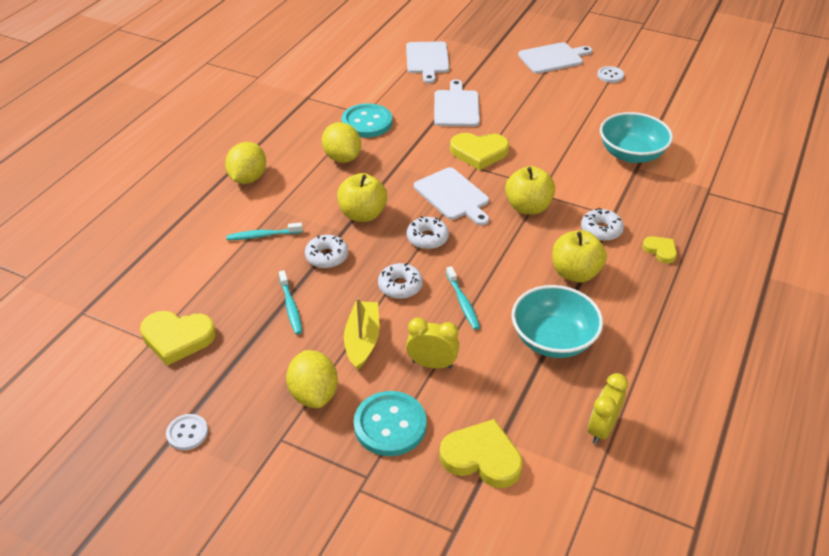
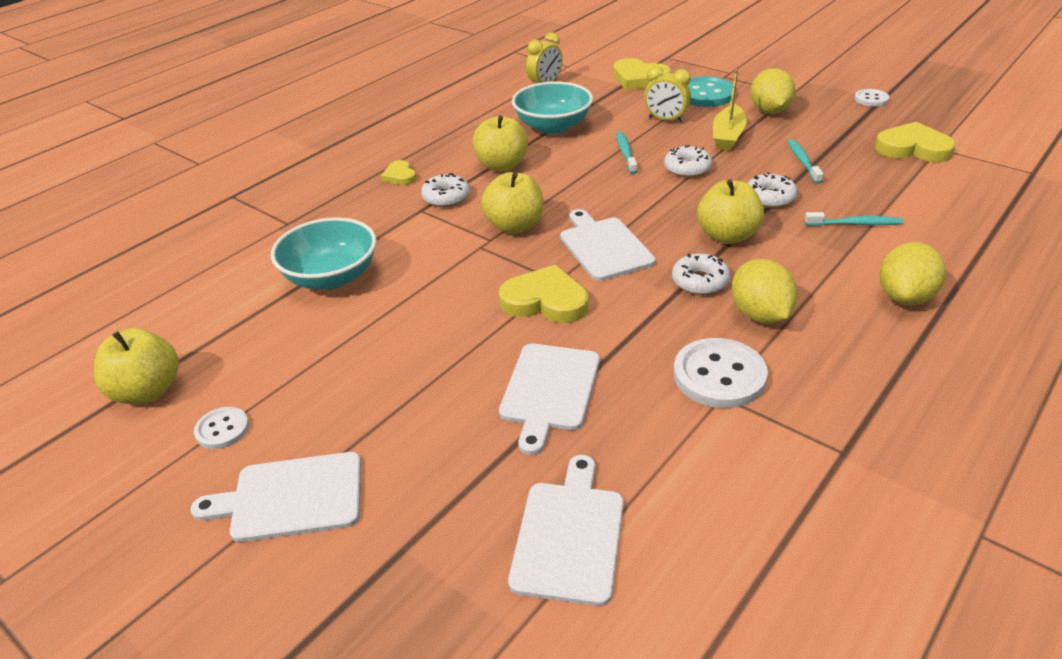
camera: 165 degrees left, 5 degrees down
turquoise button [342,103,392,138] -> white button [674,338,768,408]
white donut [407,216,449,249] -> white donut moved to [672,253,730,295]
none -> yellow apple [94,328,179,404]

